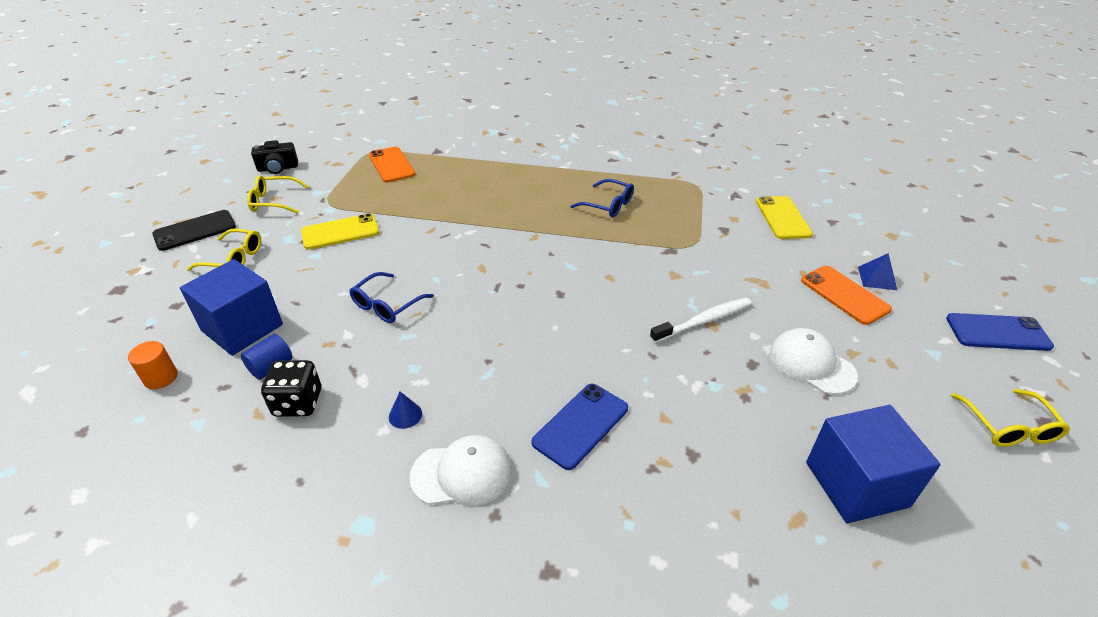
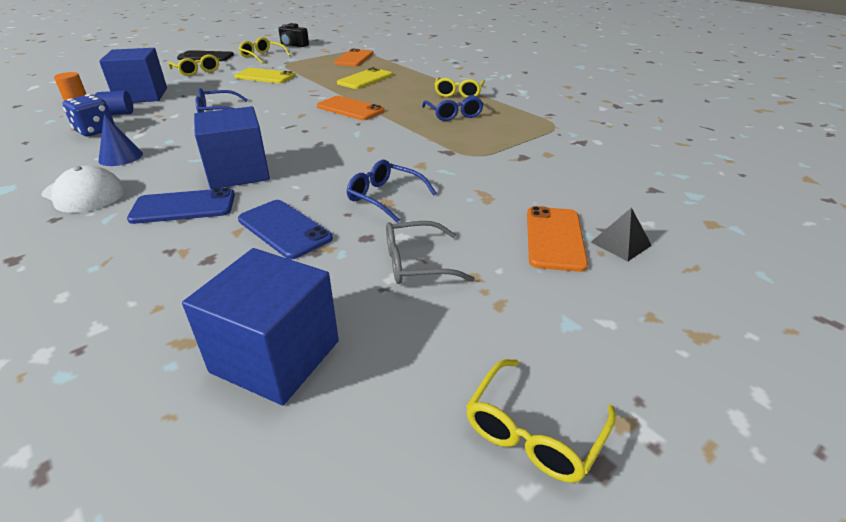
camera: 40 degrees right, 5 degrees down
black dice [261,360,321,417] -> blue dice [63,94,115,136]
blue cone [389,392,422,429] -> blue cone [98,114,143,166], size x1.51
white toothbrush [650,298,752,343] -> blue glasses [347,160,436,223]
yellow phone [756,196,813,239] -> yellow phone moved to [337,67,393,89]
white cap [769,328,858,395] -> grey glasses [386,221,475,284]
blue pyramid [858,253,897,290] -> black pyramid [591,208,652,261]
blue phone [946,313,1054,351] -> blue phone moved to [238,200,333,259]
none -> blue cube [194,106,270,189]
none -> orange phone [317,96,384,120]
none -> yellow glasses [434,77,485,98]

